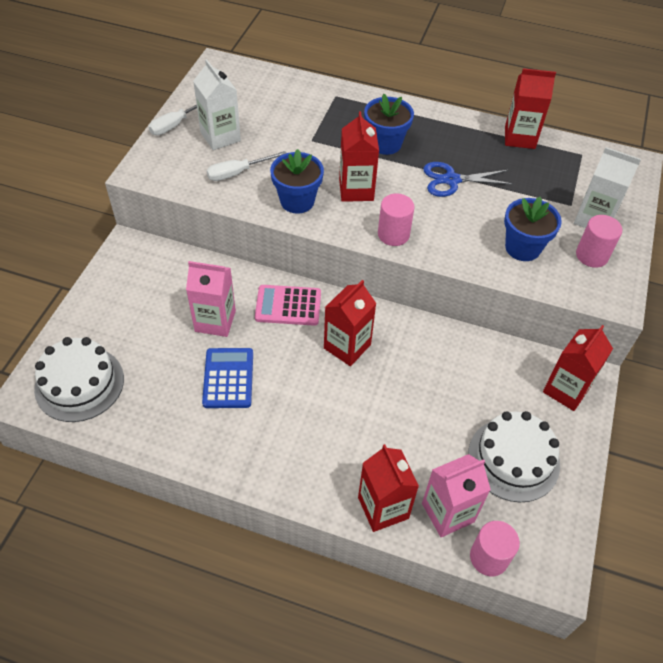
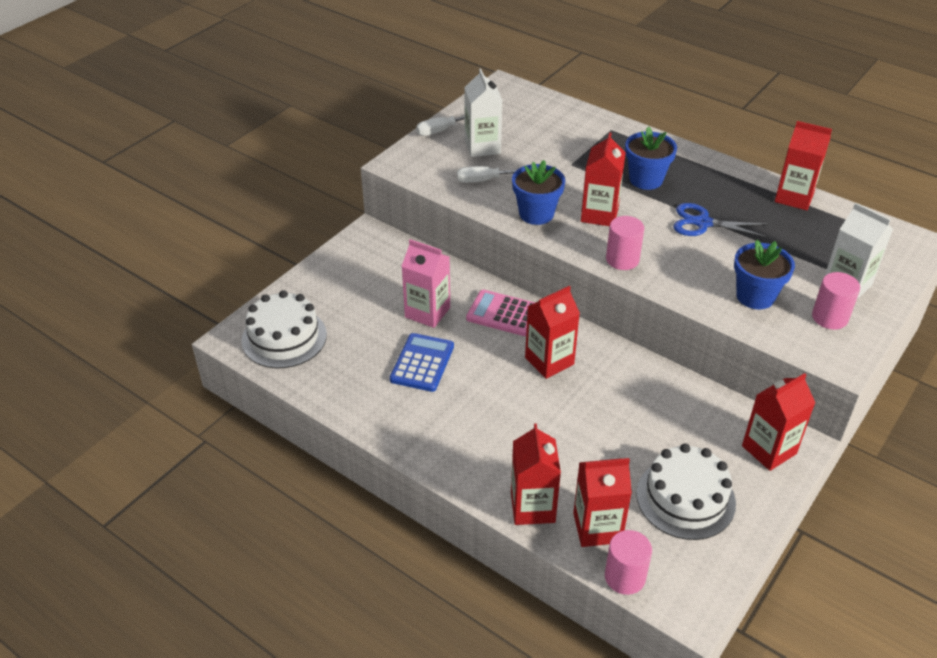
camera: 20 degrees right, 10 degrees down
pink carton [422,454,491,537] -> red carton [573,458,632,547]

